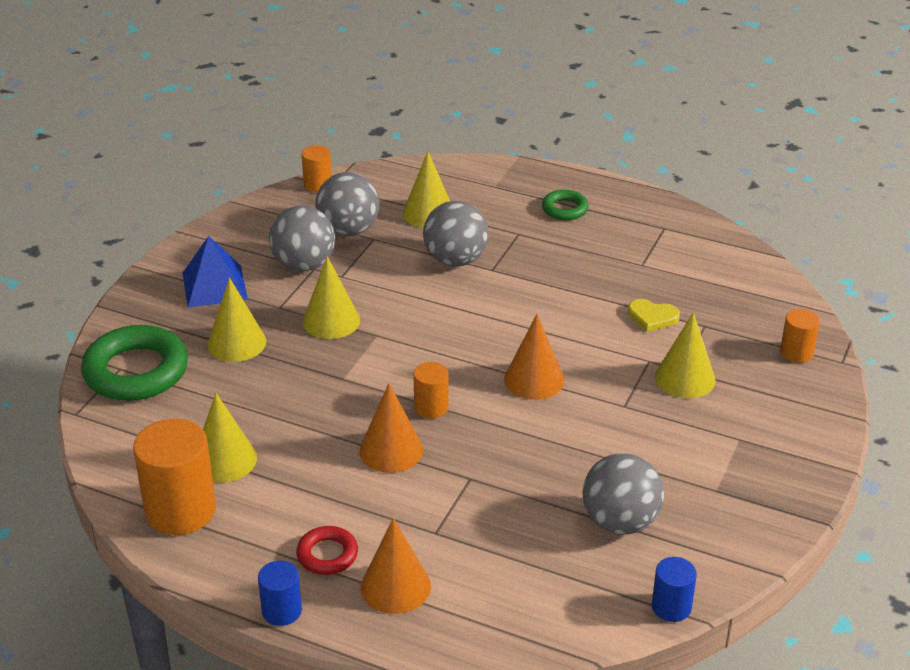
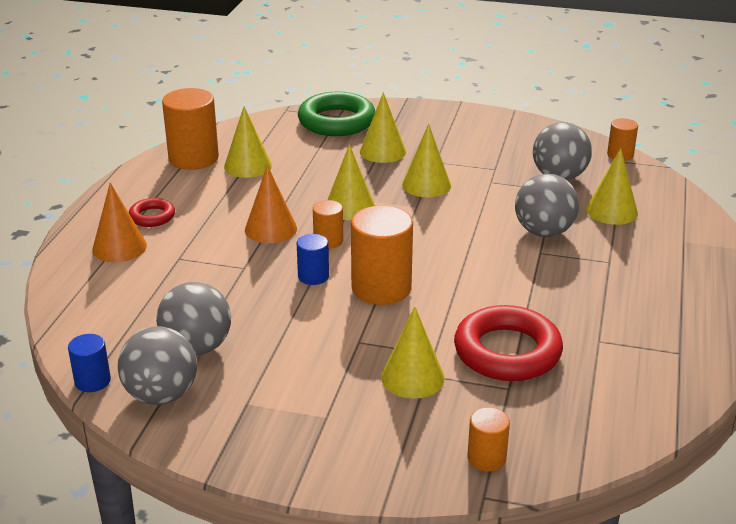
camera: 80 degrees right, 5 degrees down
blue pyramid [183,236,248,308] -> none
blue cylinder [258,561,302,626] -> blue cylinder moved to [297,234,329,285]
grey ball [269,205,335,271] -> grey ball moved to [118,326,197,405]
orange cone [504,314,564,400] -> orange cylinder [351,205,413,305]
green ring [542,190,589,220] -> none
yellow heart [628,299,680,332] -> red ring [454,305,563,381]
none -> yellow cone [327,144,375,220]

